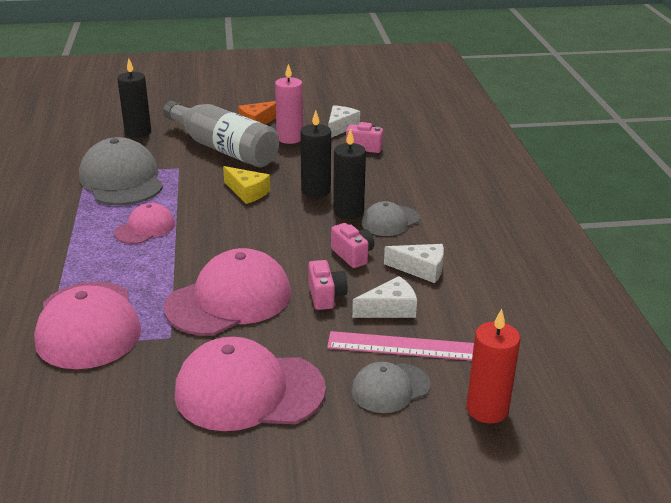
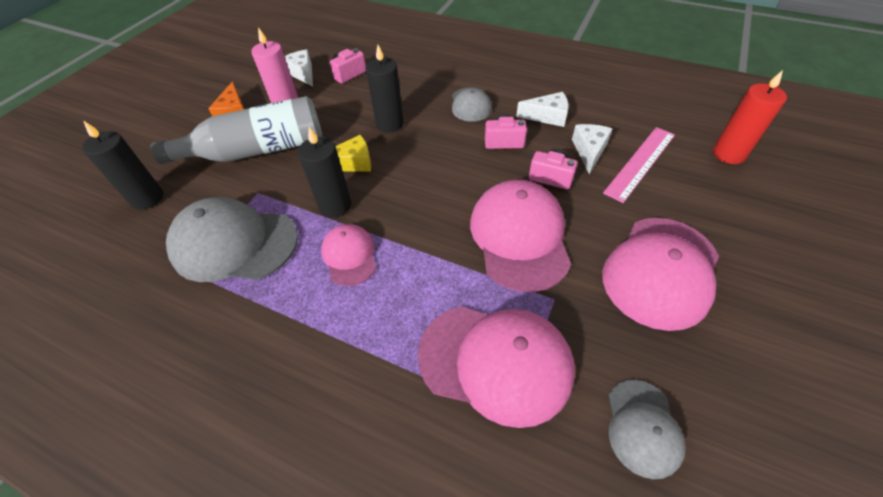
camera: 55 degrees left, 20 degrees up
black candle [333,129,366,219] -> black candle moved to [298,127,351,218]
grey cap [352,362,431,413] -> grey cap moved to [608,380,686,479]
white cheese [384,244,444,283] -> white cheese turned 45 degrees clockwise [516,92,569,127]

